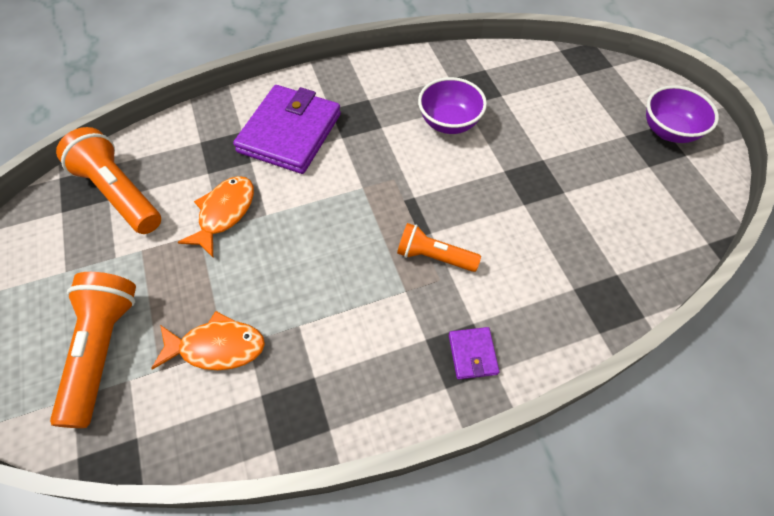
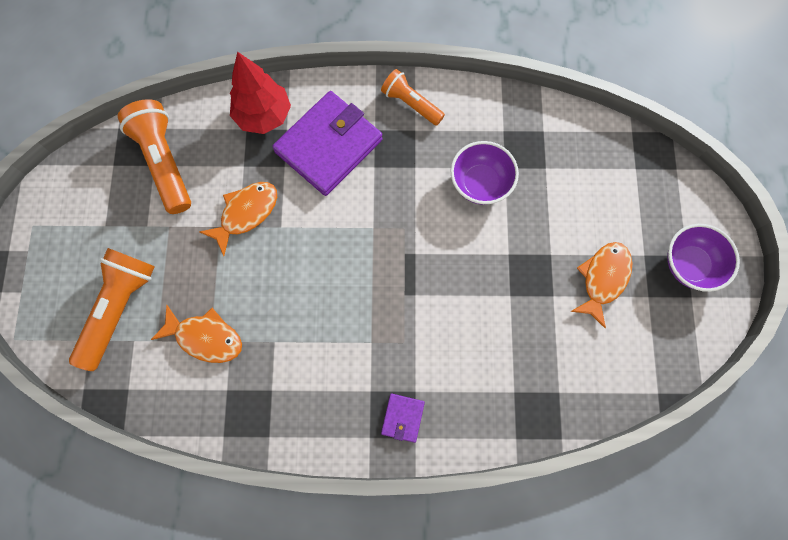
camera: 20 degrees right, 15 degrees up
orange flashlight [397,223,481,272] -> orange flashlight moved to [381,69,445,126]
none -> red tree [230,51,291,134]
none -> orange fish [570,242,632,328]

